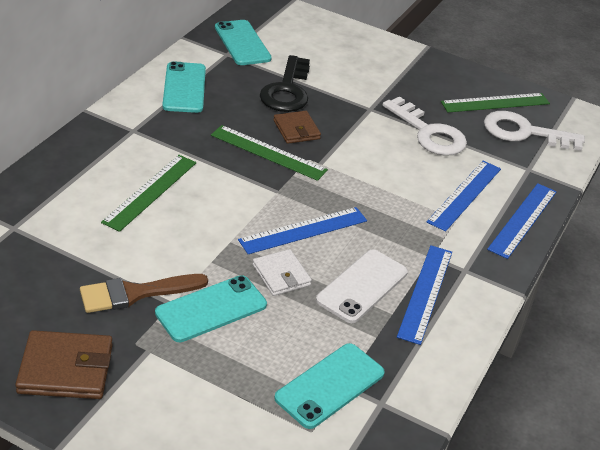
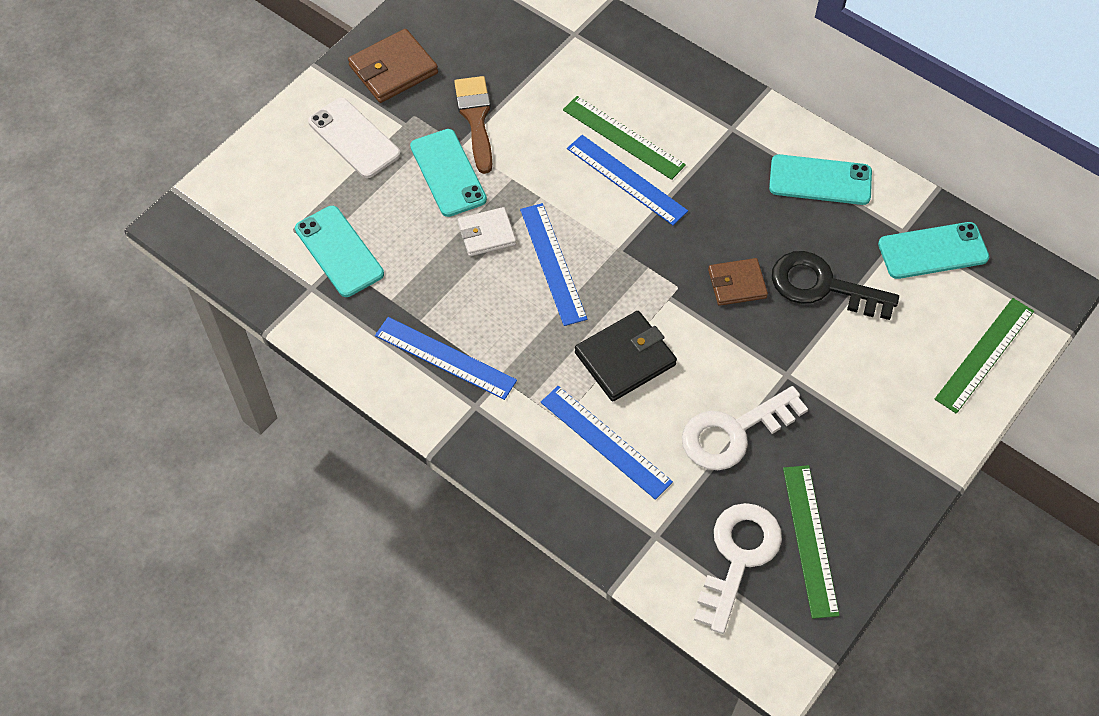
camera: 105 degrees right, 20 degrees up
brown wallet [15,330,113,399] -> brown wallet turned 45 degrees clockwise [348,29,438,103]
green ruler [211,125,328,181] -> green ruler moved to [935,298,1034,414]
white phone [316,249,408,323] -> white phone moved to [308,97,401,178]
blue ruler [487,183,557,259] -> blue ruler moved to [567,135,688,225]
none -> black wallet [575,311,677,401]

